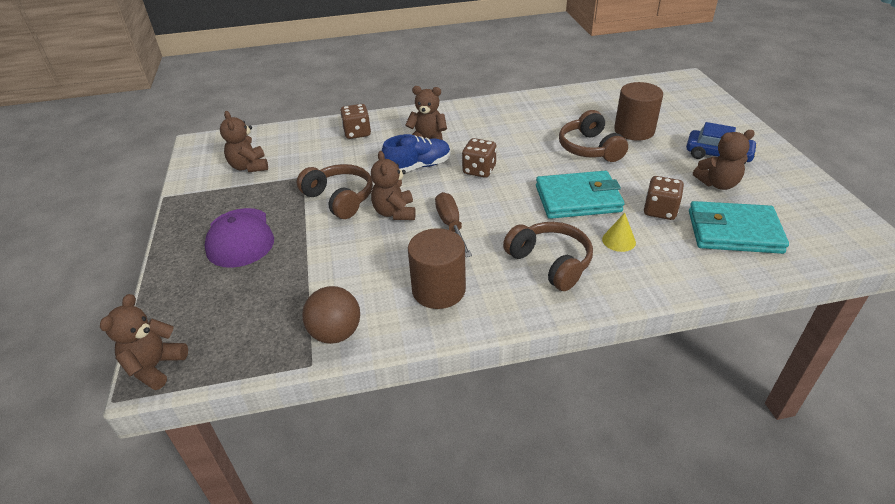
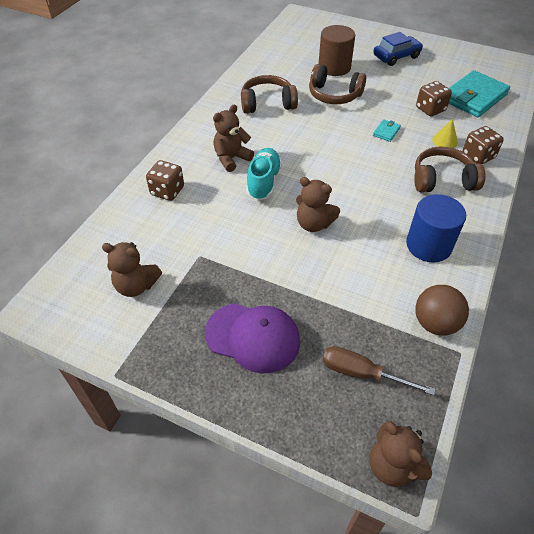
camera: 55 degrees left, 10 degrees up
brown headphones [297,164,373,219] -> brown headphones moved to [241,75,298,114]
blue shoe [382,134,451,172] -> turquoise shoe [246,148,282,200]
brown cylinder [408,228,466,309] -> blue cylinder [406,194,466,262]
brown screwdriver [435,192,472,257] -> brown screwdriver moved to [323,346,435,395]
brown dice [462,138,497,178] -> brown dice moved to [463,126,504,164]
turquoise wallet [536,171,624,219] -> turquoise wallet [373,119,401,142], size x0.42
brown teddy bear [693,130,755,190] -> none

